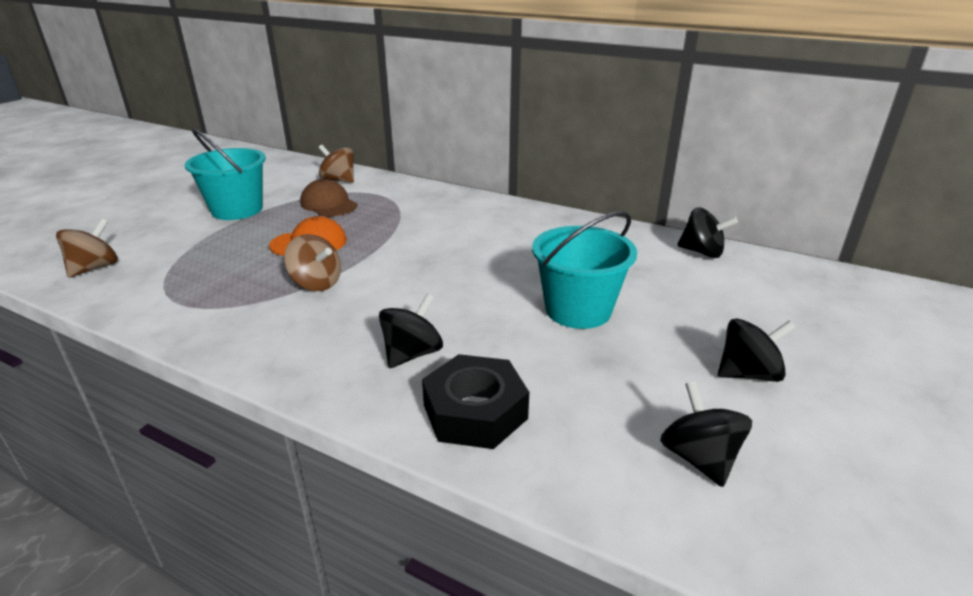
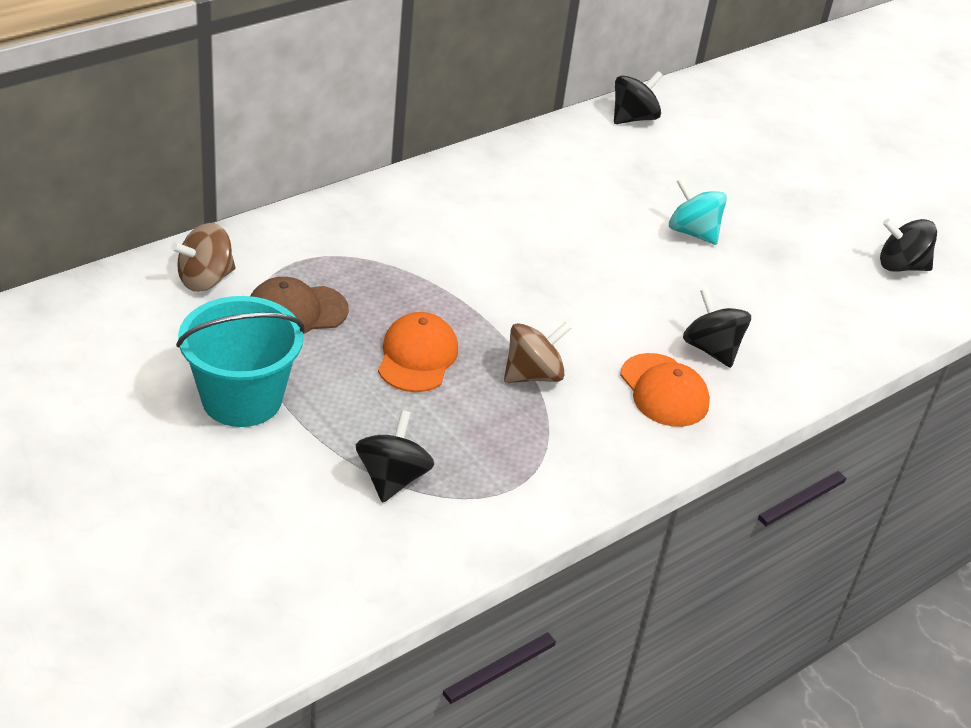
camera: 70 degrees left, 10 degrees up
brown spinning top [56,218,118,278] -> none
black nut [422,354,529,449] -> none
turquoise bucket [532,211,637,329] -> turquoise spinning top [669,178,727,245]
black spinning top [718,318,796,382] -> black spinning top moved to [356,410,434,502]
none -> orange cap [620,353,710,427]

